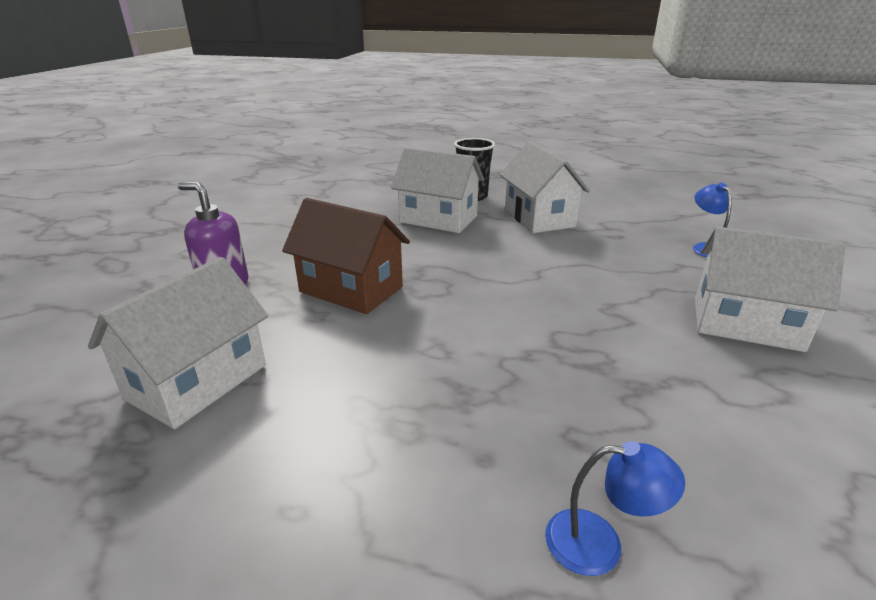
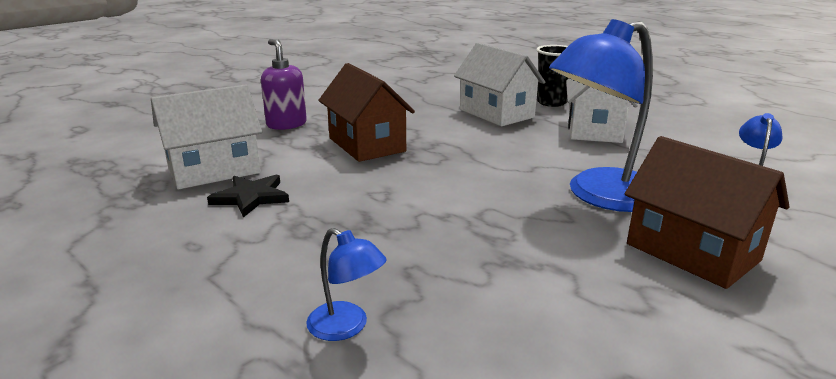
camera: 30 degrees right, 5 degrees down
white house [695,227,845,352] -> brown house [625,136,790,289]
none -> black star [207,175,289,218]
none -> blue lamp [549,19,653,212]

